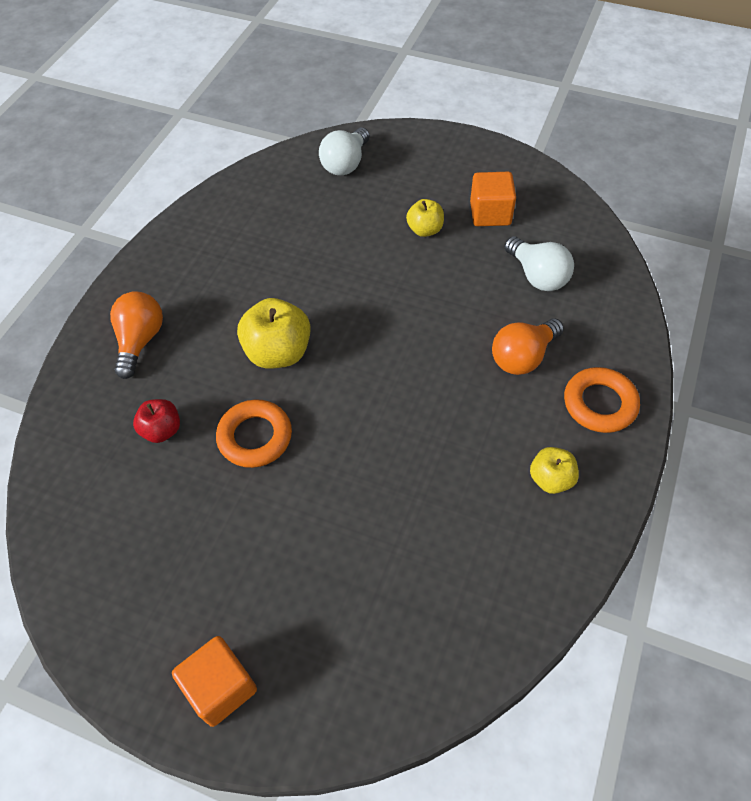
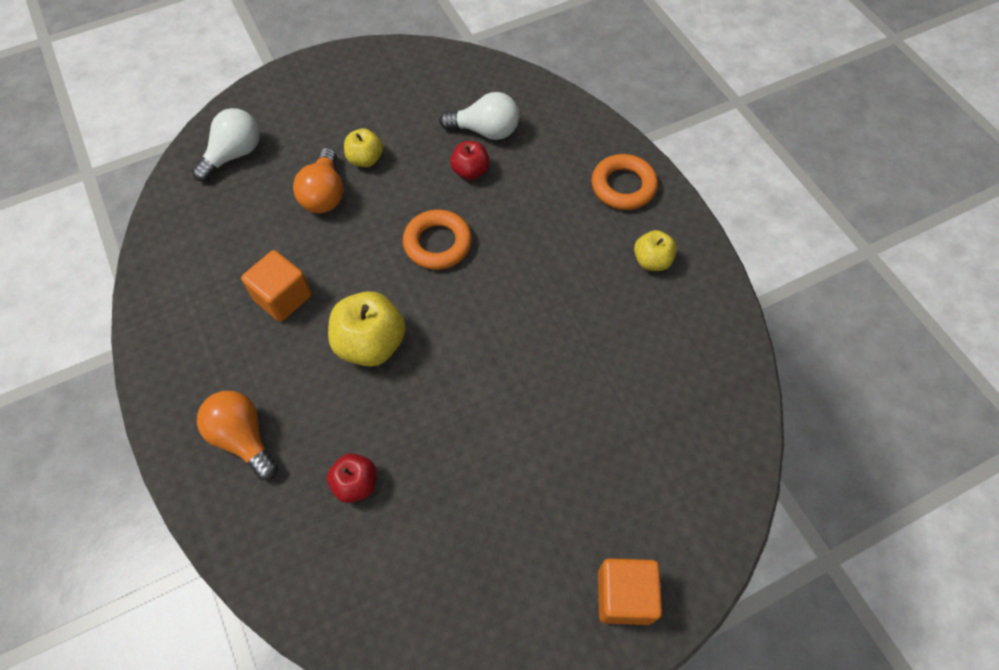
camera: 50 degrees left, 5 degrees up
orange ring [216,399,292,468] -> orange ring moved to [403,210,472,270]
white light bulb [319,128,370,175] -> white light bulb turned 120 degrees counterclockwise [192,108,260,182]
orange cube [470,172,516,226] -> orange cube moved to [241,250,312,322]
orange light bulb [492,319,564,375] -> orange light bulb moved to [293,148,343,213]
none -> red apple [450,141,490,180]

